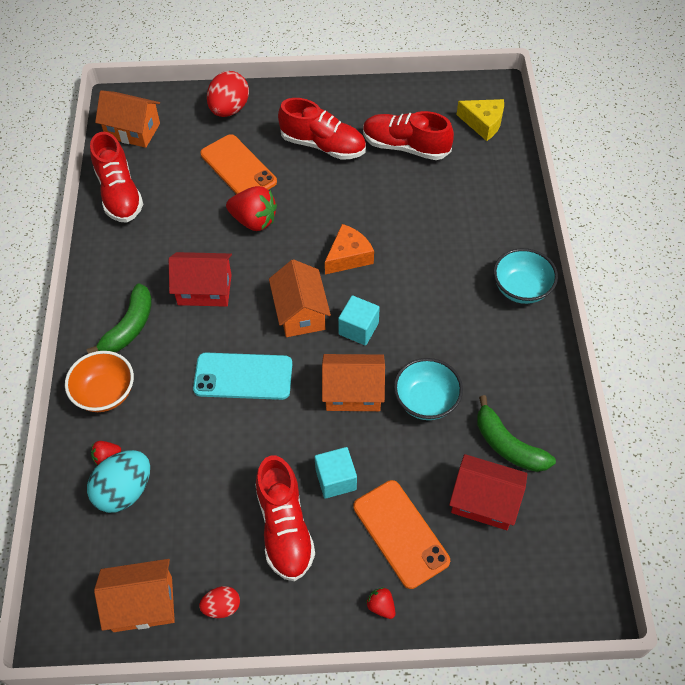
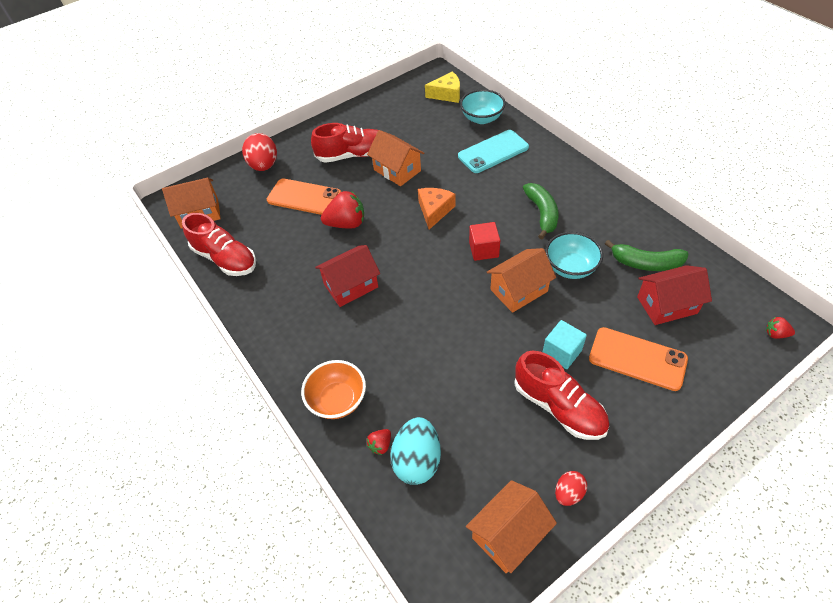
camera: 30 degrees left, 5 degrees down
green banana [86,283,152,354] -> green banana moved to [523,183,558,239]
turquoise phone [193,353,292,400] -> turquoise phone moved to [458,130,529,173]
orange house [269,259,331,337] -> orange house moved to [367,130,424,186]
turquoise cube [338,296,380,345] -> red cube [469,222,500,261]
red shoe [363,111,454,160] -> none
red strawberry [366,587,395,619] -> red strawberry moved to [766,317,795,339]
turquoise bowl [494,248,558,304] -> turquoise bowl moved to [460,89,505,124]

